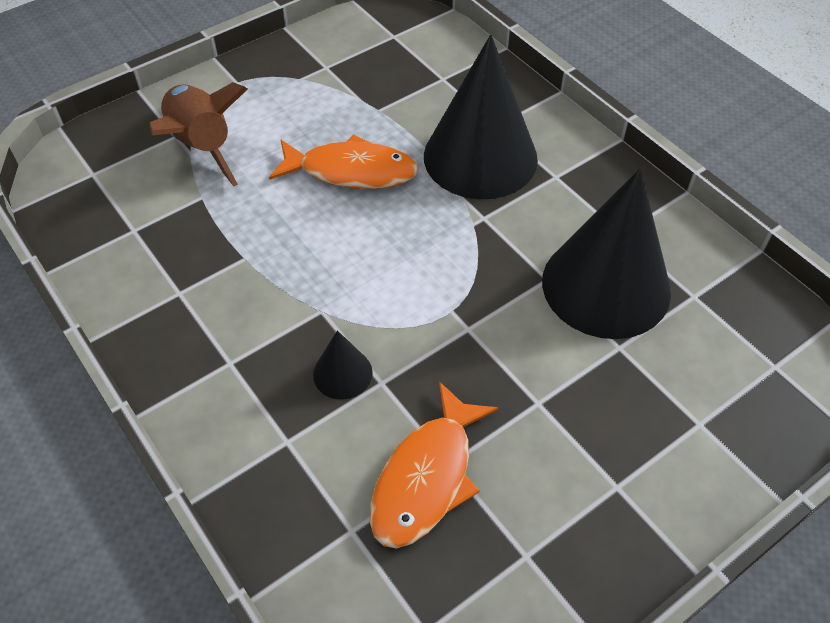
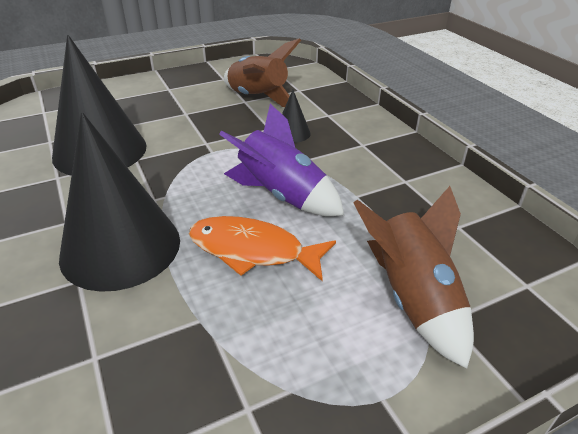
camera: 170 degrees left, 15 degrees down
orange fish [370,382,498,548] -> brown rocket [224,39,301,107]
none -> purple rocket [219,104,344,216]

